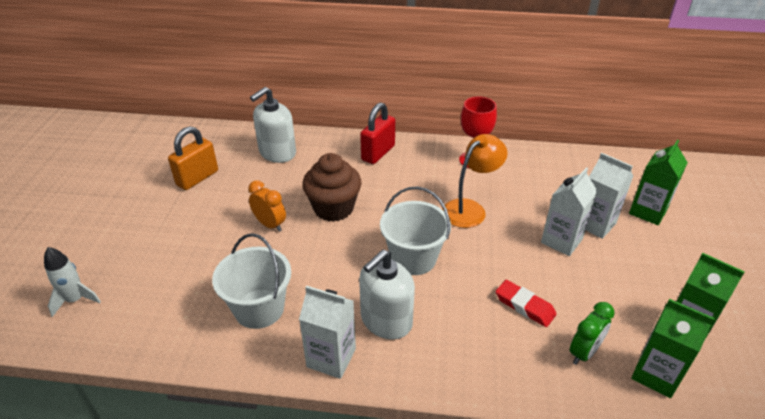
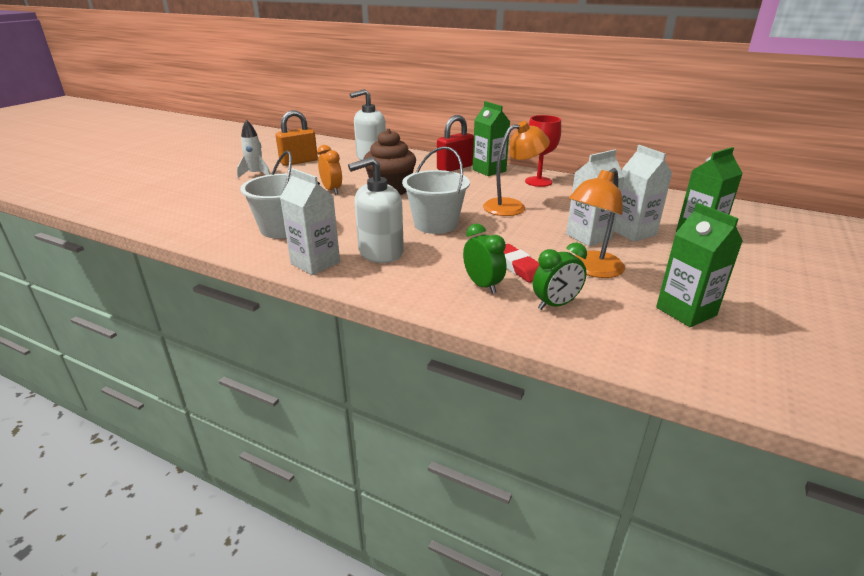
camera: 20 degrees right, 10 degrees down
white rocket [44,247,101,317] -> white rocket moved to [237,120,270,178]
green carton [631,299,715,398] -> green carton moved to [472,101,510,176]
none -> green clock [463,224,506,294]
none -> orange lamp [569,168,625,278]

